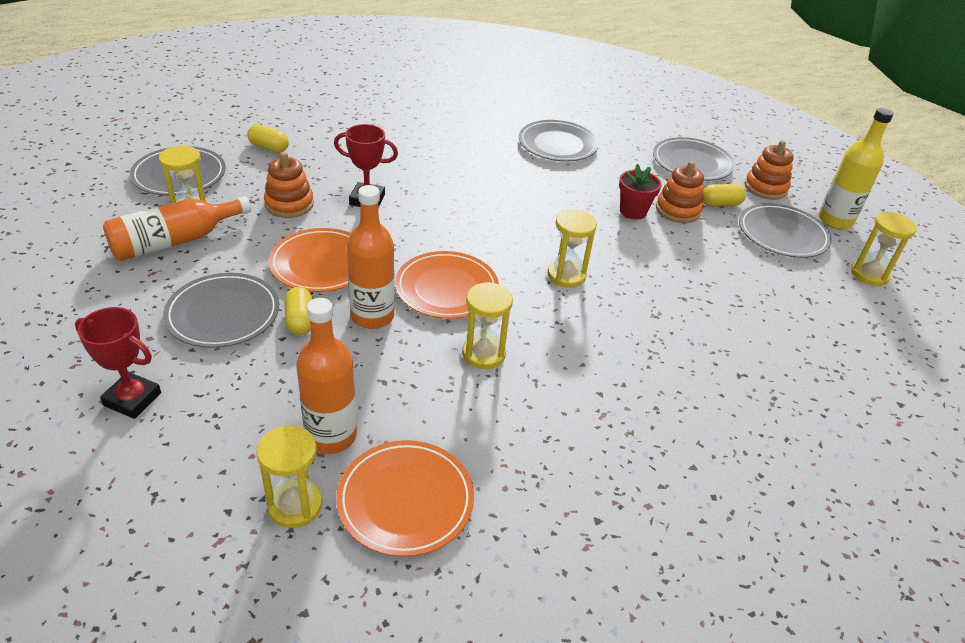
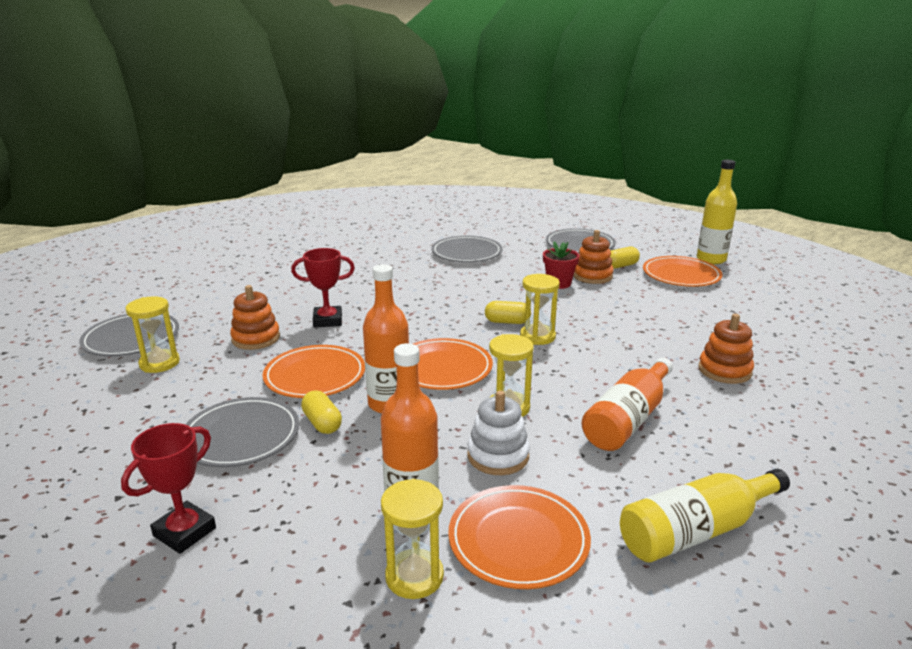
camera: 15 degrees left, 15 degrees down
red trophy [75,307,161,419] -> red trophy turned 60 degrees counterclockwise [121,423,216,554]
orange bottle [103,196,251,261] -> orange bottle moved to [582,357,673,451]
yellow capsule [247,124,289,153] -> yellow capsule moved to [485,301,531,324]
grey plate [739,203,832,258] -> orange plate [643,256,723,287]
orange stacking toy [745,140,794,200] -> orange stacking toy moved to [698,314,754,384]
yellow hourglass [851,212,917,286] -> none
none -> white stacking toy [467,391,530,475]
none -> yellow bottle [620,469,790,563]

